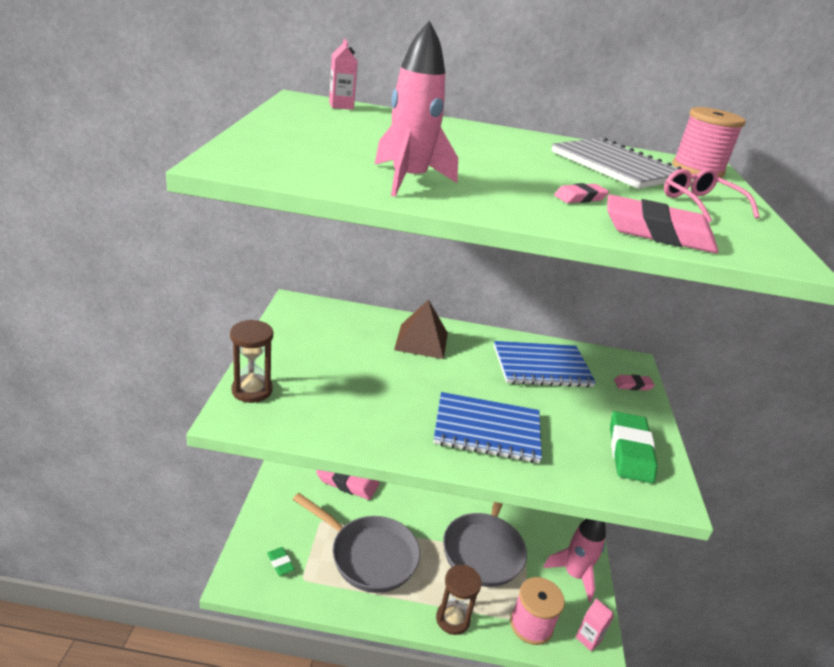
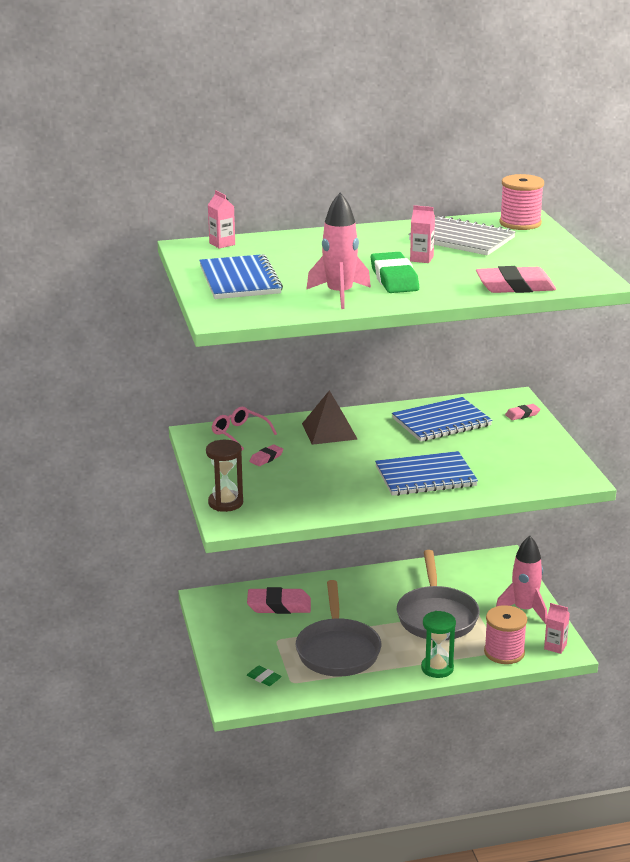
camera: 15 degrees left, 5 degrees down
grey pan [293,493,420,593] -> grey pan turned 75 degrees clockwise [296,580,381,677]
brown hourglass [436,565,482,635] -> green hourglass [421,611,456,678]
pink eraser [554,183,609,203] -> pink eraser moved to [249,445,283,466]
green eraser [610,411,658,484] -> green eraser moved to [371,252,419,293]
pink glasses [664,168,760,223] -> pink glasses moved to [212,407,277,450]
none -> blue notebook [199,254,283,299]
none -> pink carton [410,205,435,263]

